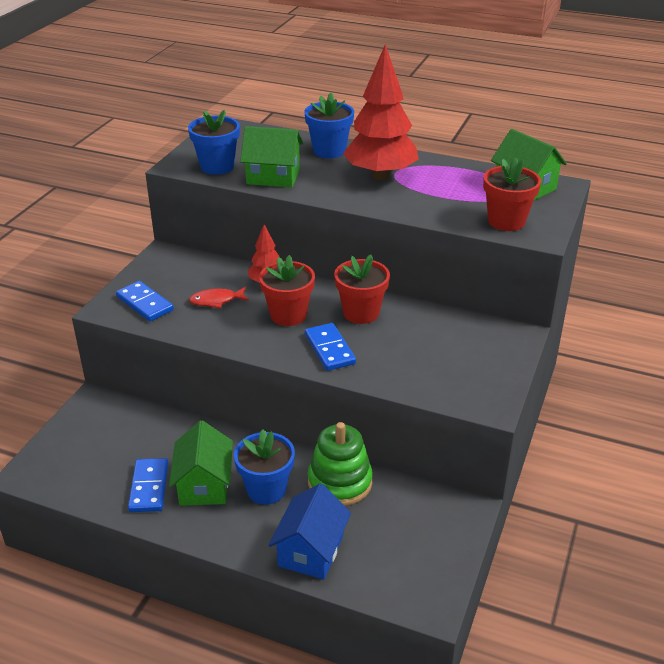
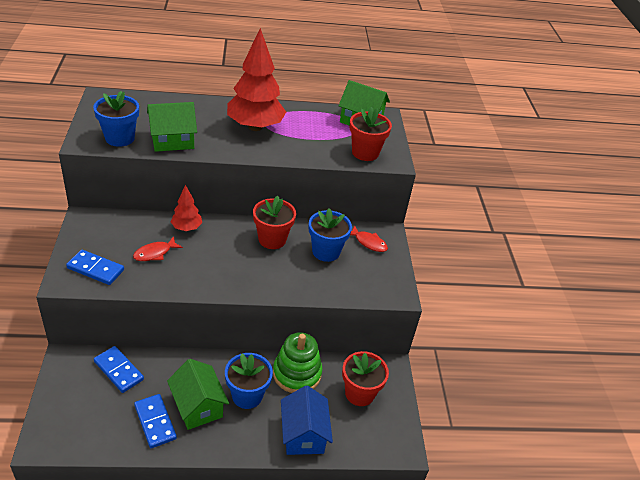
camera: 30 degrees left, 5 degrees up
red flower pot [259,255,315,326] -> red flower pot moved to [342,351,389,406]
blue flower pot [304,93,354,158] -> blue flower pot moved to [309,208,352,262]
blue domino [305,323,356,371] -> blue domino moved to [94,346,144,393]
none -> red fish [350,225,388,252]

